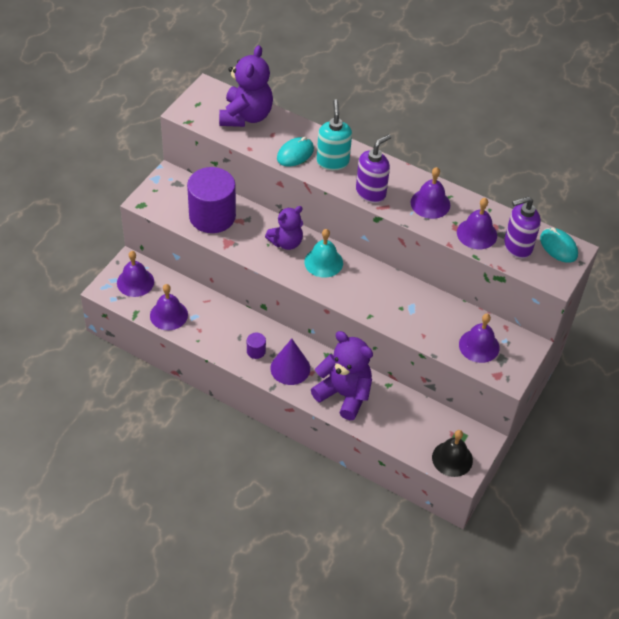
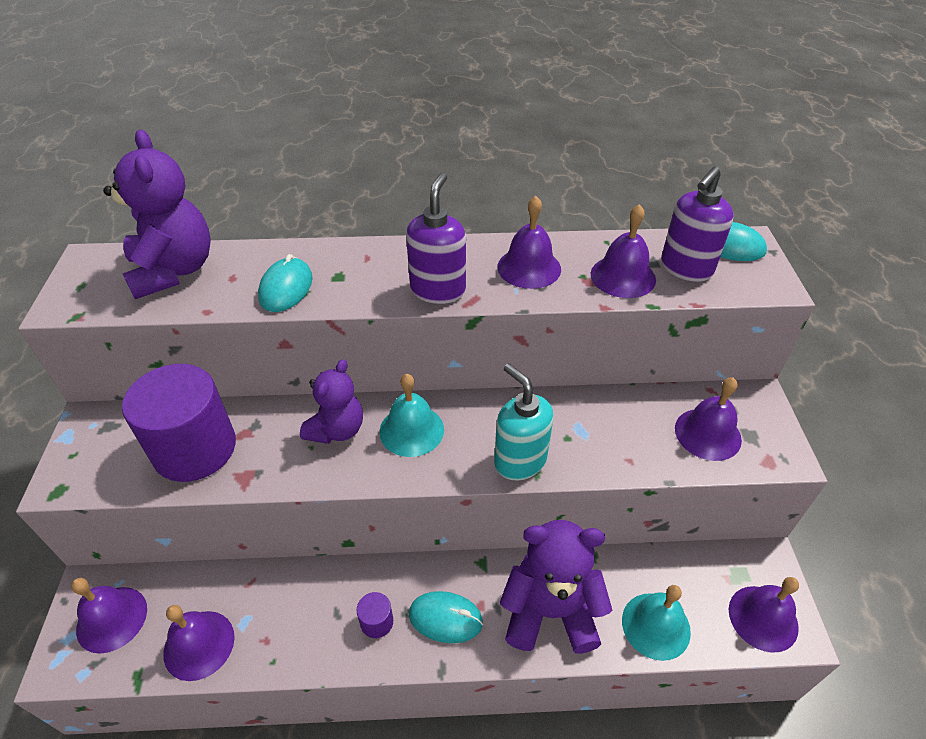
camera: 30 degrees left, 5 degrees down
purple cone [270,339,310,385] -> turquoise mouse [409,591,483,643]
turquoise soap dispenser [317,99,352,170] -> turquoise soap dispenser moved to [494,363,554,480]
black bell [432,430,473,477] -> purple bell [729,577,799,653]
none -> turquoise bell [622,585,691,661]

